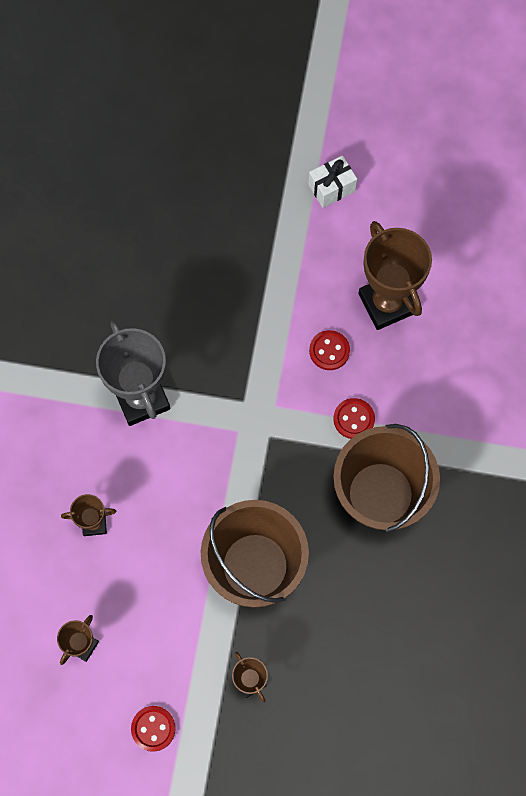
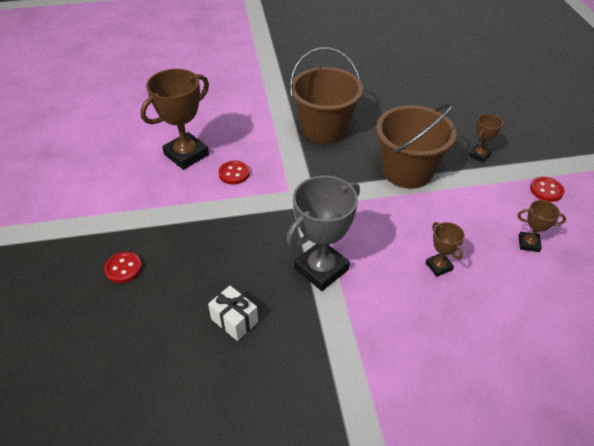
camera: 110 degrees left, 25 degrees down
white gift [308,155,357,208] -> white gift moved to [208,286,258,341]
red button [334,398,375,439] -> red button moved to [104,252,142,283]

